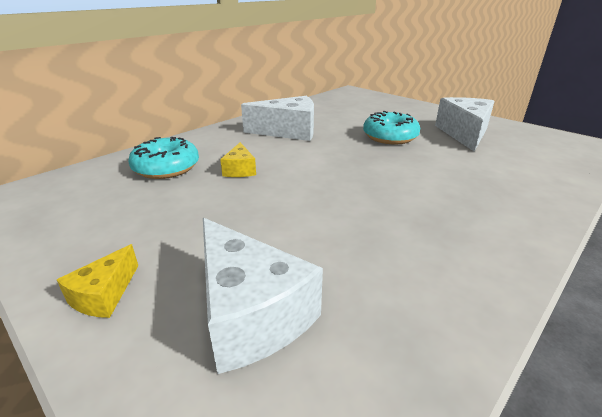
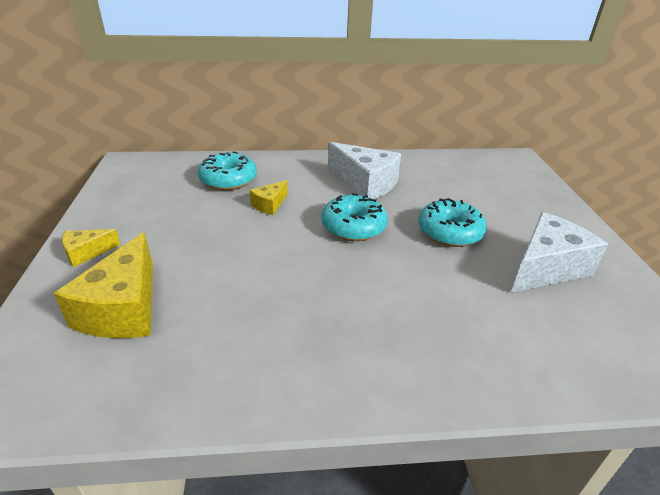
camera: 40 degrees right, 5 degrees up
white cheese [203,218,323,374] -> yellow cheese [54,232,153,338]
none -> turquoise donut [321,193,388,241]

